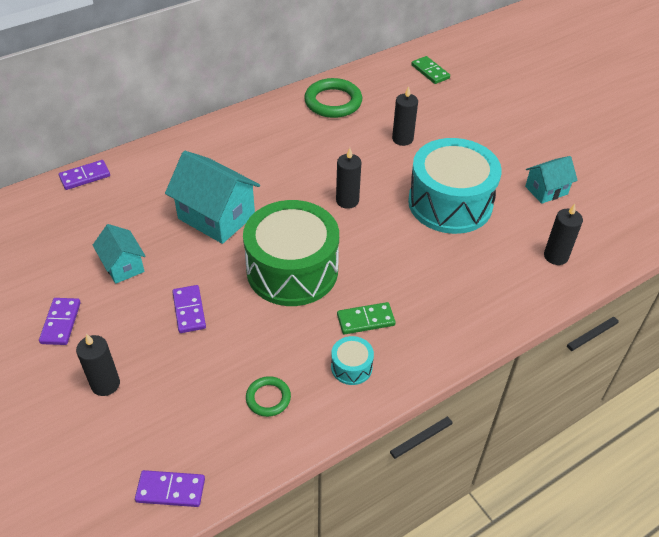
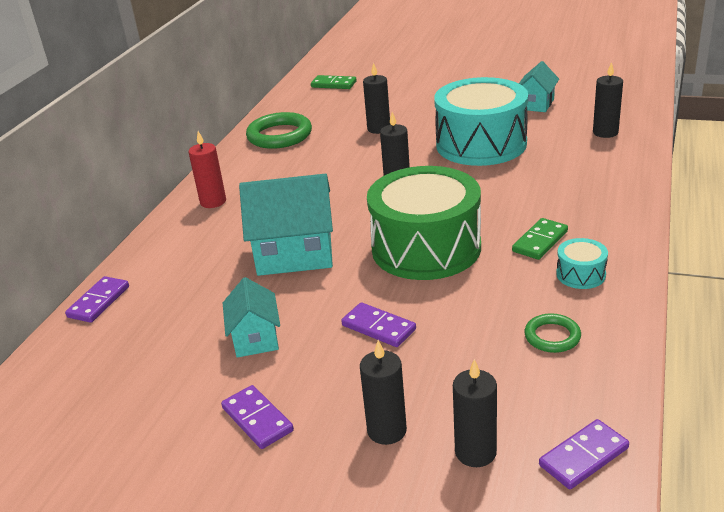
camera: 35 degrees left, 15 degrees down
turquoise house [93,224,146,284] -> turquoise house turned 60 degrees clockwise [223,277,280,358]
none -> red candle [189,131,226,208]
none -> black candle [453,359,497,467]

